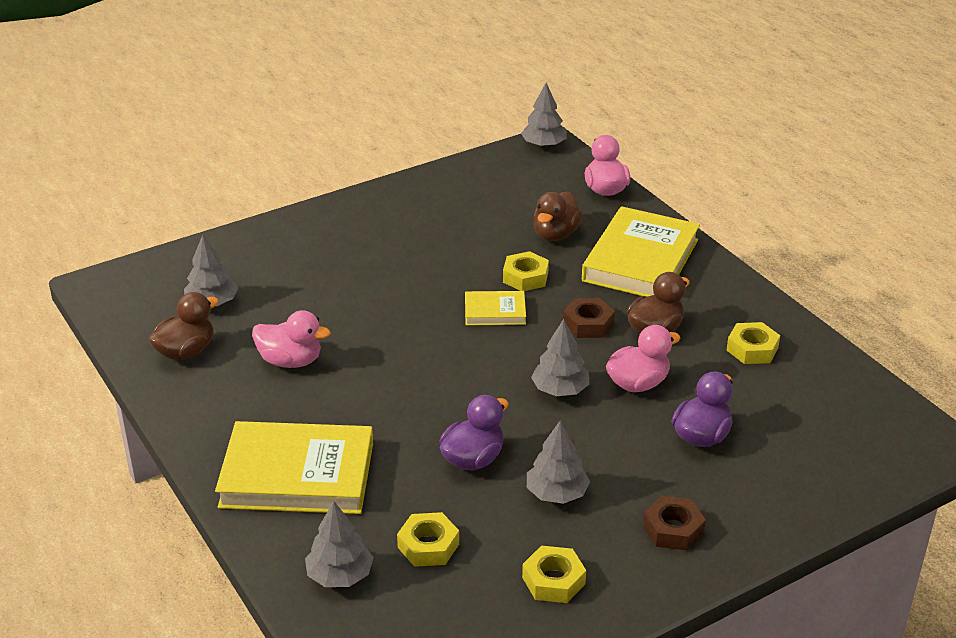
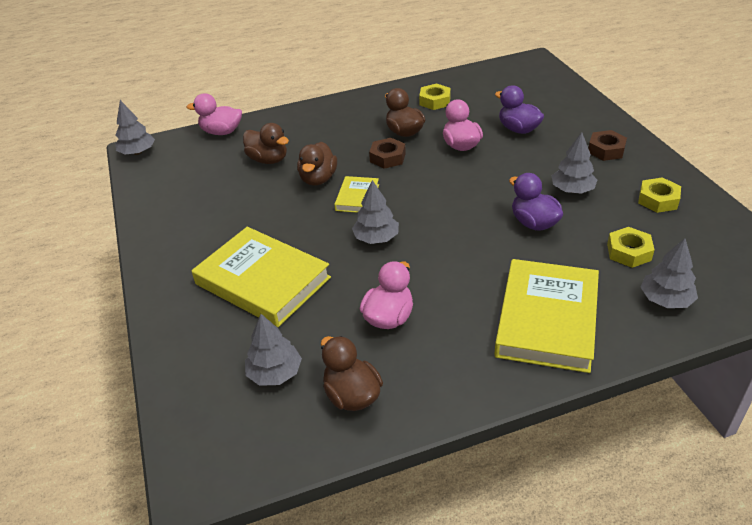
camera: 75 degrees left, 5 degrees up
yellow nut [503,251,549,291] -> brown duck [297,142,337,186]
grey tree [531,319,590,396] -> grey tree moved to [352,180,399,244]
yellow book [582,206,700,296] -> yellow book moved to [192,227,331,327]

